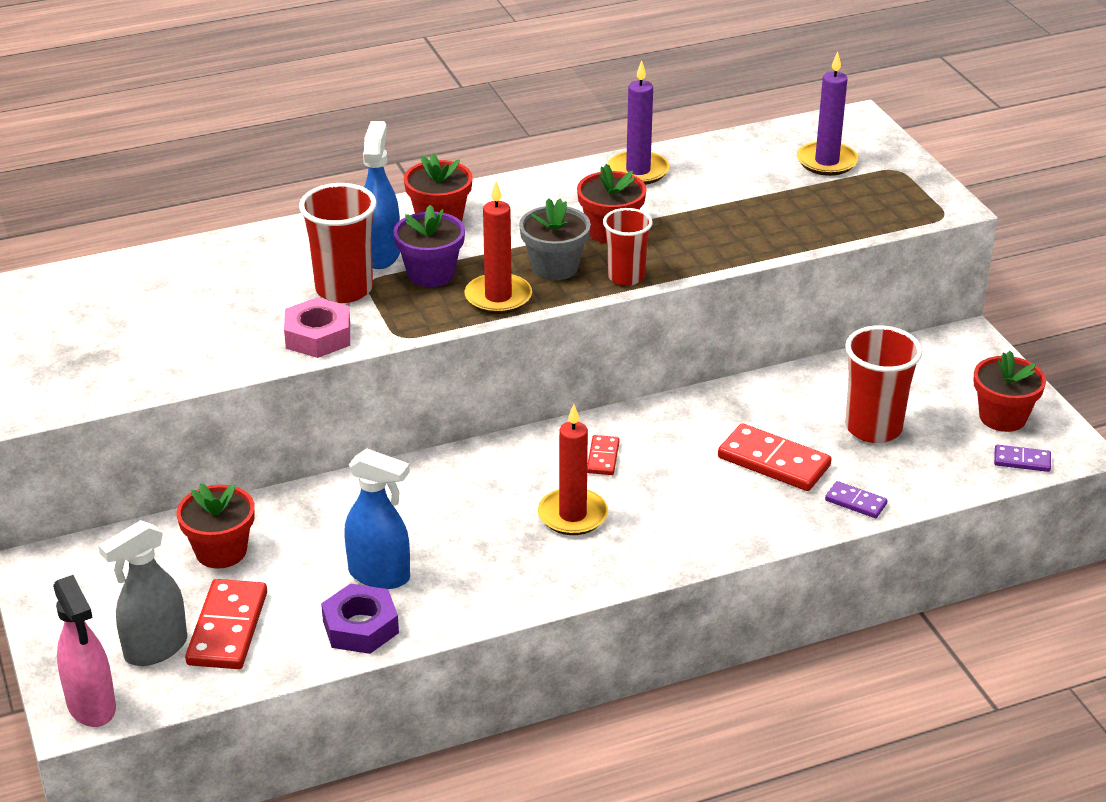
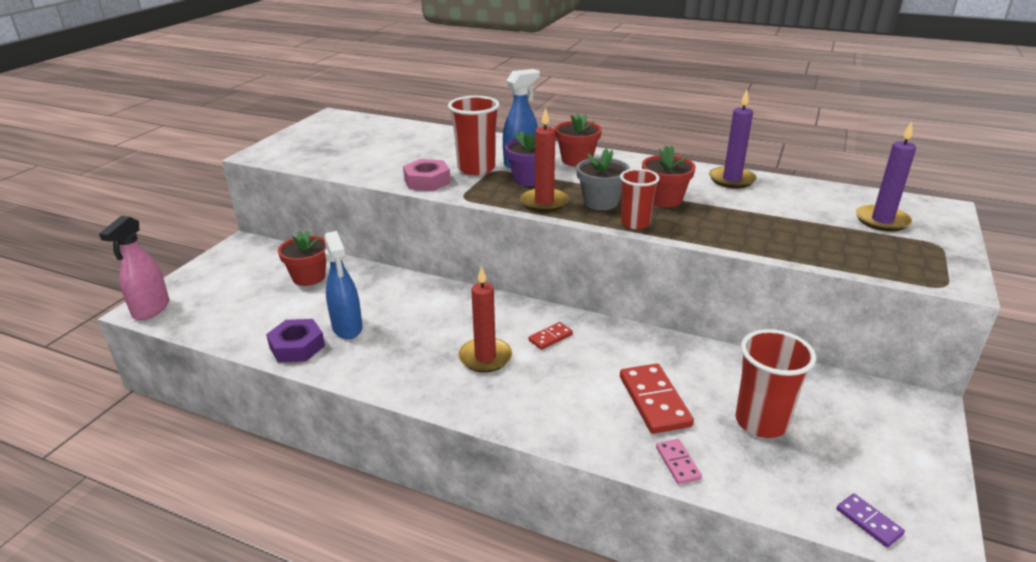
camera: 45 degrees right, 5 degrees down
grey spray bottle [98,520,187,666] -> none
red domino [185,579,267,669] -> none
purple domino [825,481,888,518] -> pink domino [656,439,702,484]
red flower pot [973,351,1046,432] -> none

